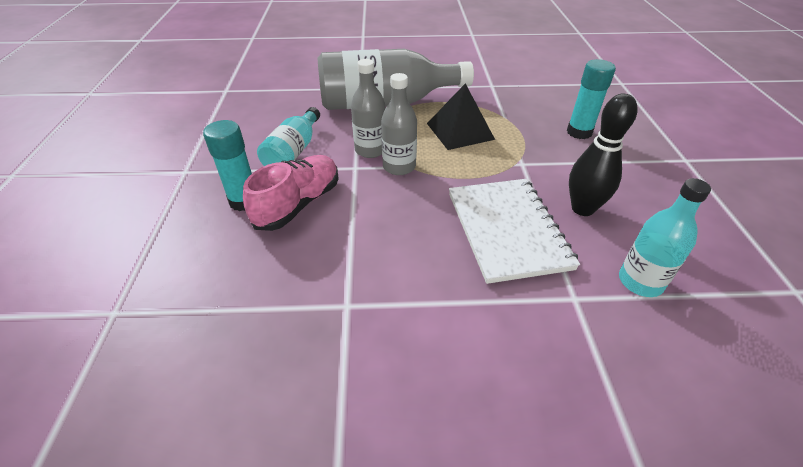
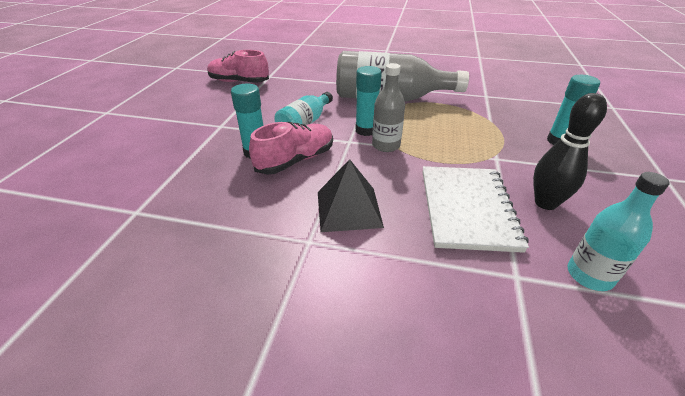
camera: 15 degrees right, 5 degrees down
grey bottle [351,59,385,158] -> turquoise glue stick [355,66,382,136]
black pyramid [427,83,495,150] -> black pyramid moved to [318,159,384,232]
none -> pink shoe [207,50,269,83]

